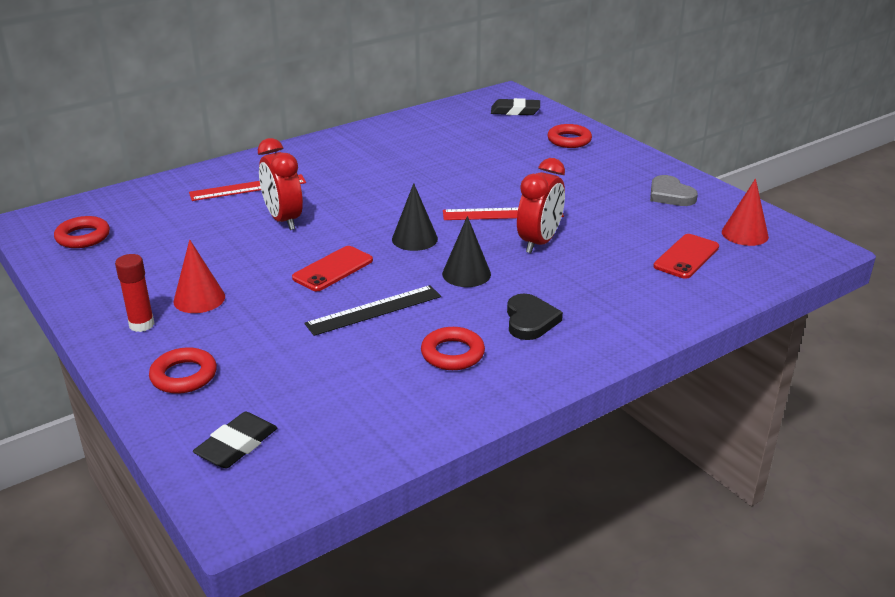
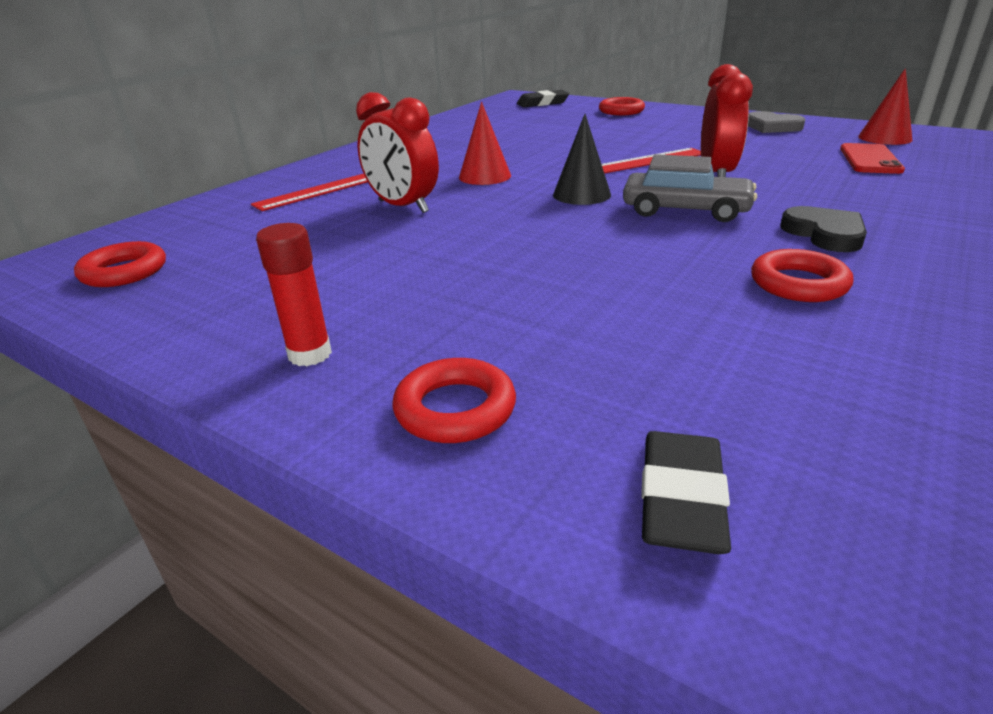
camera: 20 degrees left, 0 degrees up
red cone [173,239,225,313] -> red cone moved to [459,102,511,185]
red phone [292,246,373,291] -> none
black ruler [304,285,441,336] -> none
black cone [442,216,491,287] -> grey car [623,154,757,222]

